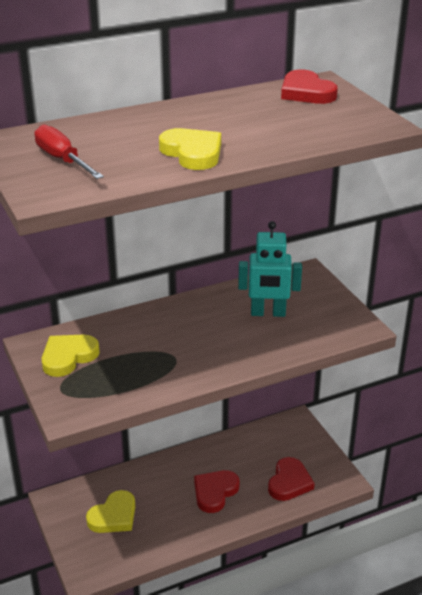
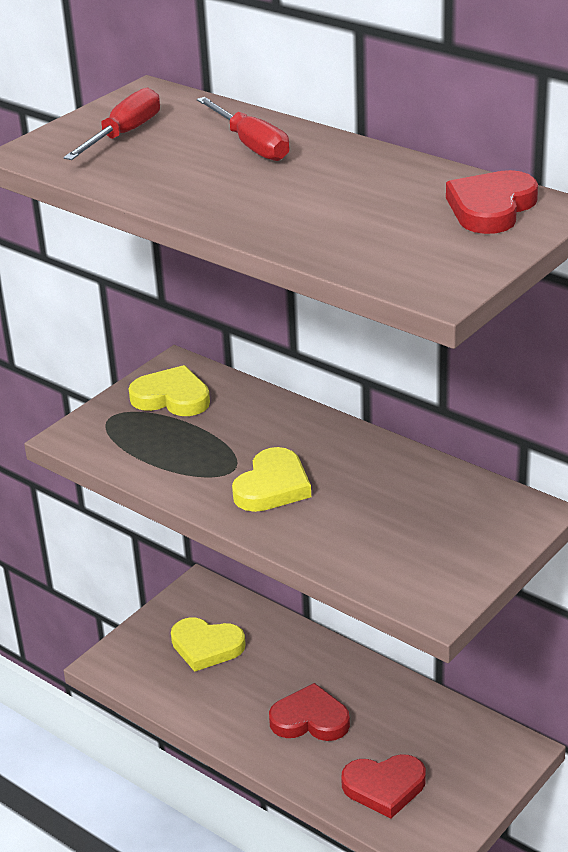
camera: 65 degrees right, 0 degrees up
yellow heart [159,128,221,170] -> yellow heart moved to [232,447,311,512]
turquoise robot [238,221,302,317] -> none
none -> red screwdriver [197,97,290,161]

